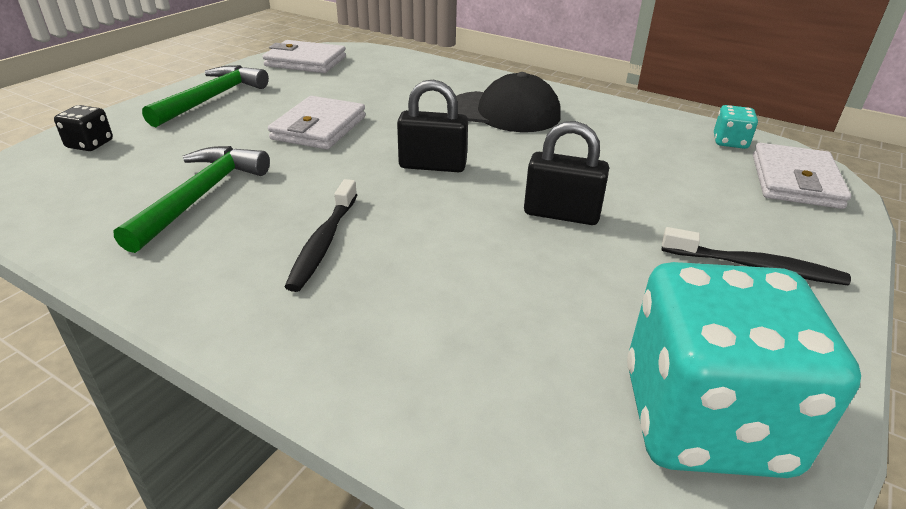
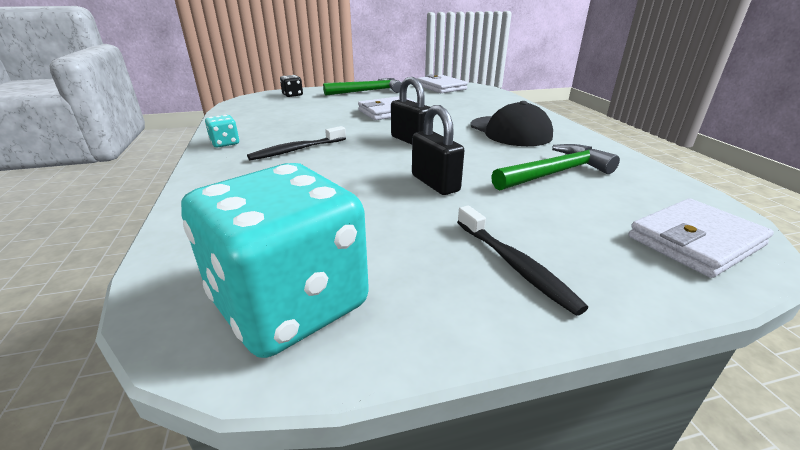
camera: 45 degrees right, 5 degrees down
green hammer [113,146,270,253] -> green hammer moved to [491,144,620,191]
turquoise dice [714,105,758,149] -> turquoise dice moved to [205,115,239,147]

